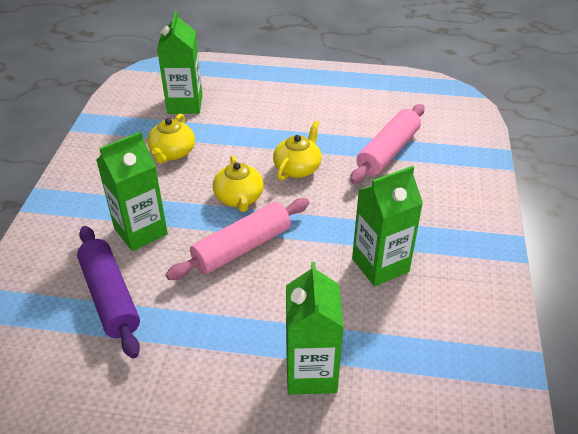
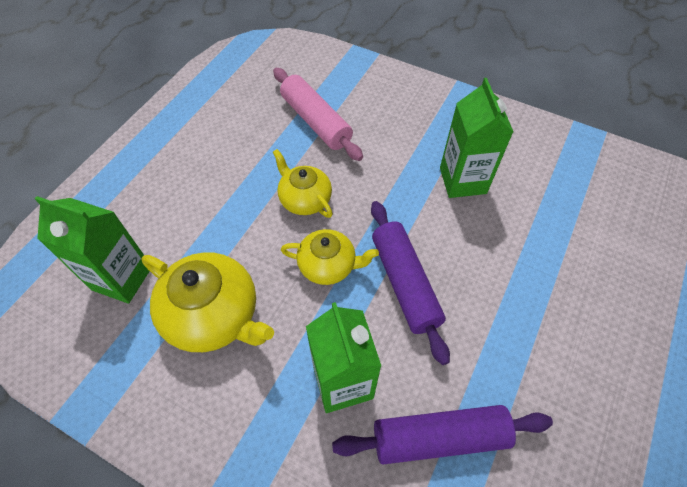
camera: 70 degrees left, 15 degrees up
yellow teapot [147,114,195,164] -> yellow teapot [142,252,274,352], size x1.62
pink rolling pin [166,198,309,280] -> purple rolling pin [371,201,450,365]
green carton [286,262,344,395] -> none

